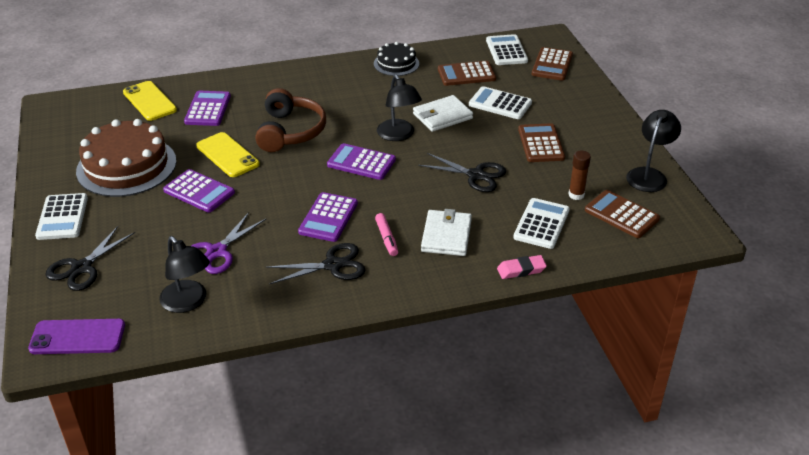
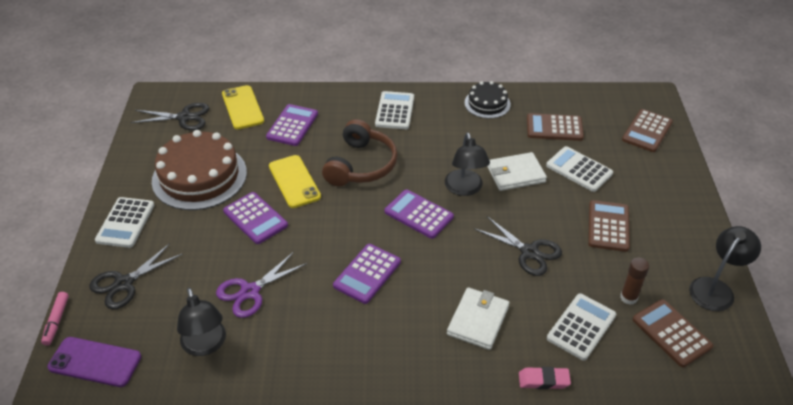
camera: 15 degrees right, 5 degrees up
black scissors [266,243,365,284] -> black scissors moved to [131,103,209,130]
pink marker [375,213,398,256] -> pink marker moved to [41,292,69,346]
white calculator [486,34,528,65] -> white calculator moved to [375,91,414,129]

